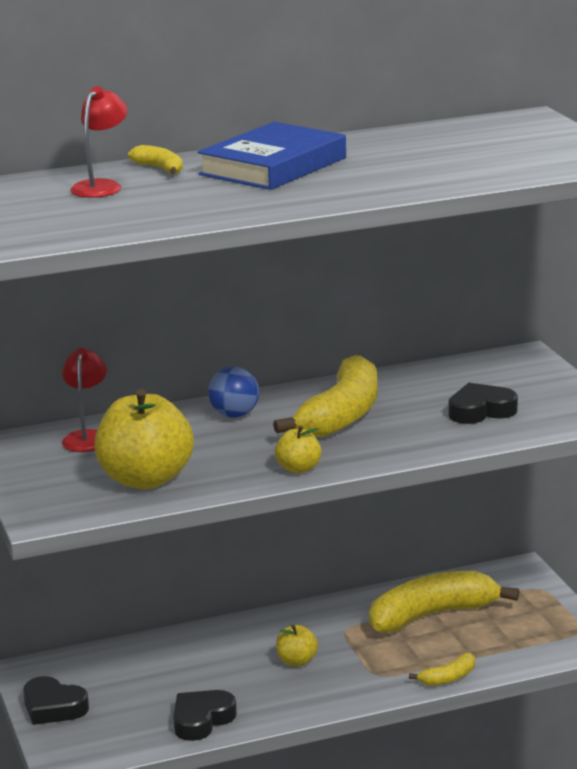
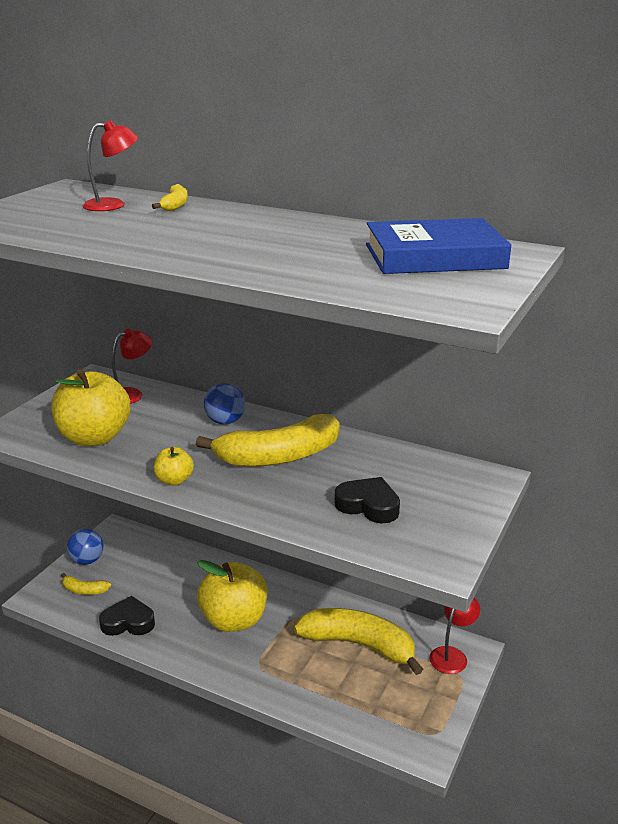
camera: 45 degrees right, 5 degrees up
black heart [23,676,89,725] -> blue ball [67,529,103,565]
blue book [197,122,346,190] -> blue book moved to [366,218,512,274]
yellow apple [276,625,318,666] -> yellow apple [197,560,267,632], size x2.10
yellow banana [409,653,475,686] -> yellow banana moved to [61,573,111,595]
none -> red lamp [429,598,480,674]

